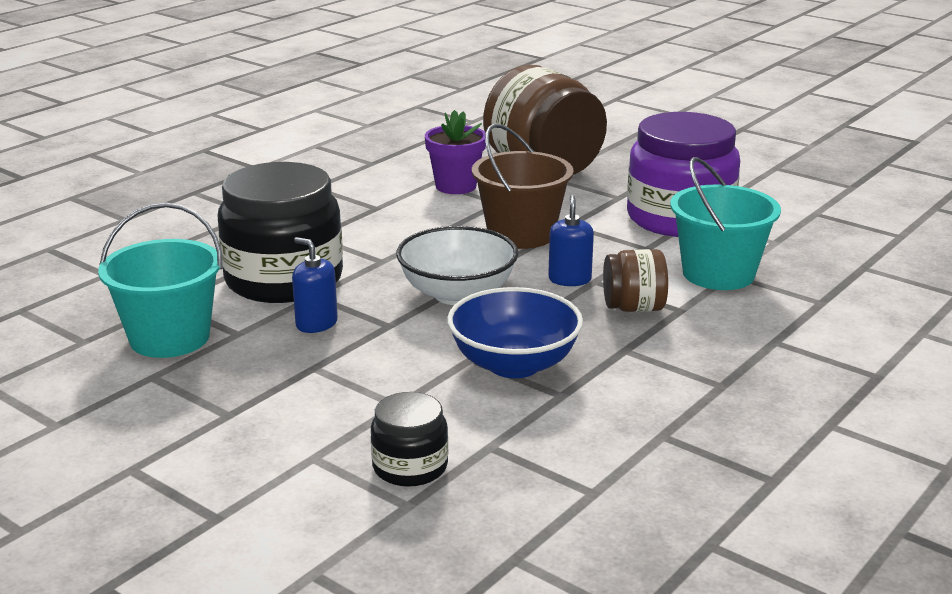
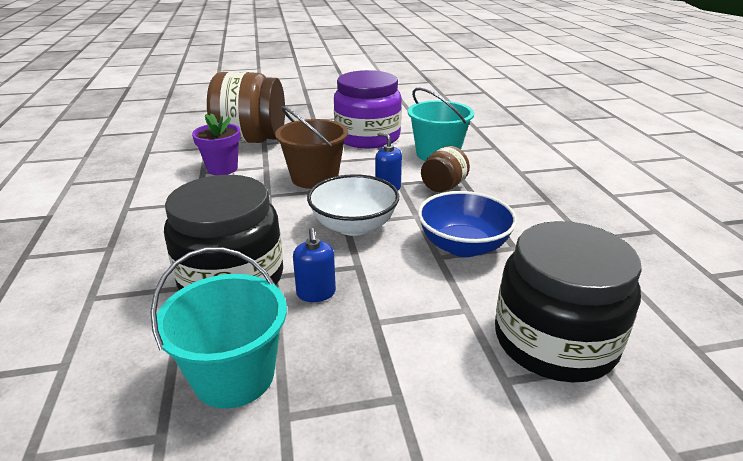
camera: 50 degrees left, 5 degrees up
blue soap dispenser [292,237,338,333] -> blue soap dispenser turned 90 degrees counterclockwise [293,228,336,302]
black jar [371,392,448,487] -> black jar [495,221,642,383], size x2.02

